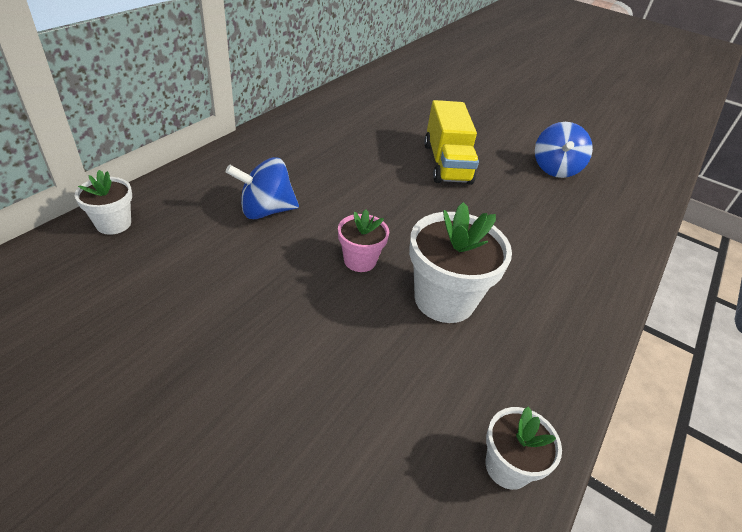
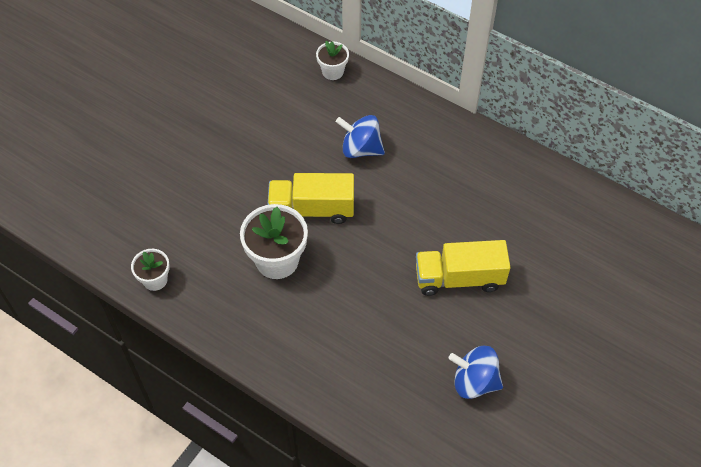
camera: 95 degrees right, 15 degrees up
blue spinning top [226,157,299,219] -> blue spinning top turned 60 degrees counterclockwise [336,115,385,158]
pink flower pot [338,210,389,272] -> yellow truck [268,173,354,224]

